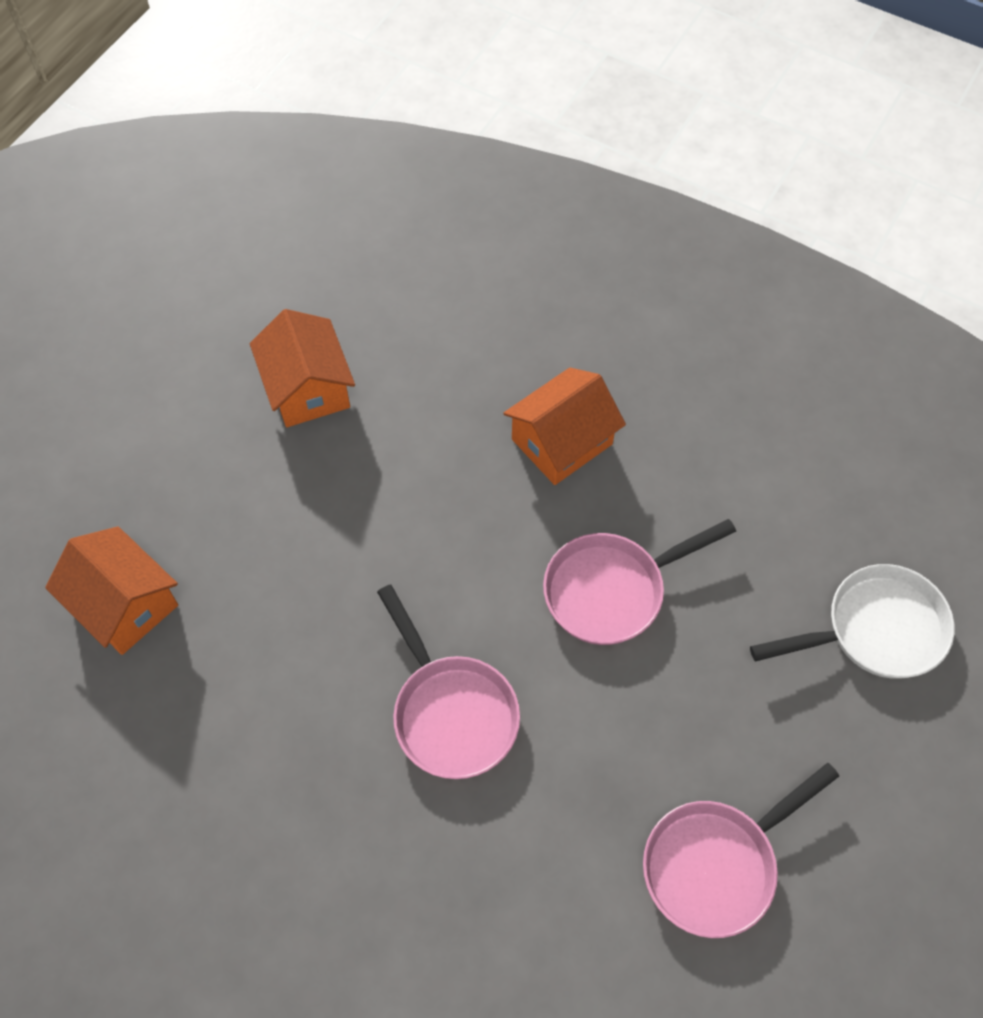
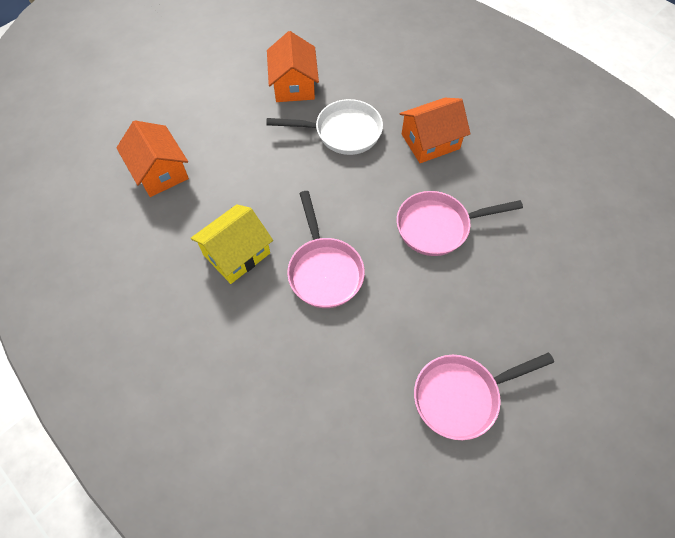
camera: 15 degrees right, 0 degrees up
white pan [750,564,955,679] -> white pan moved to [266,99,383,155]
none -> yellow house [191,204,273,284]

